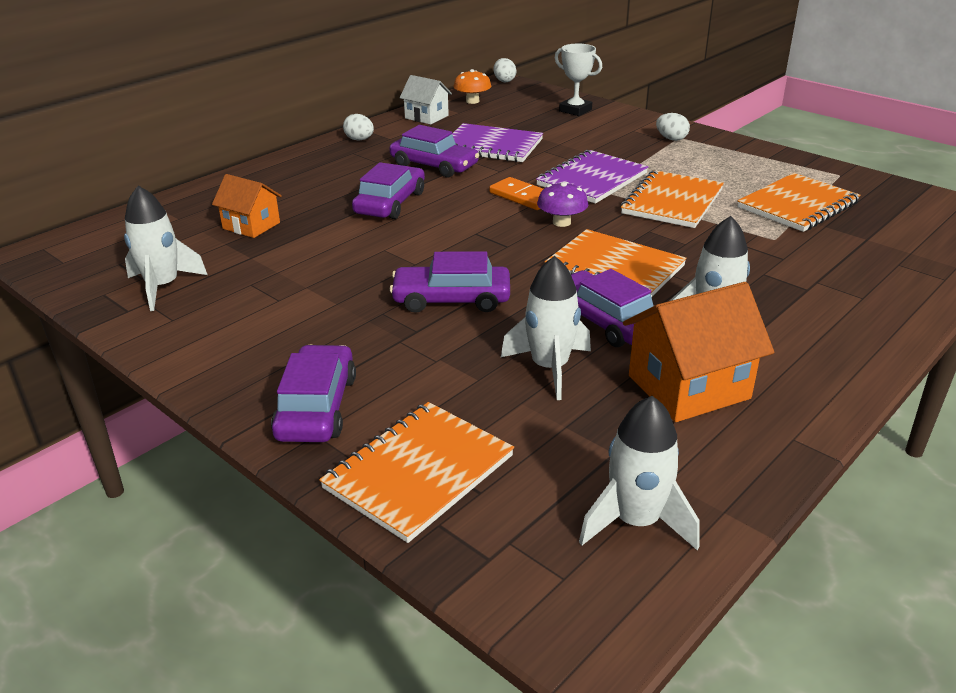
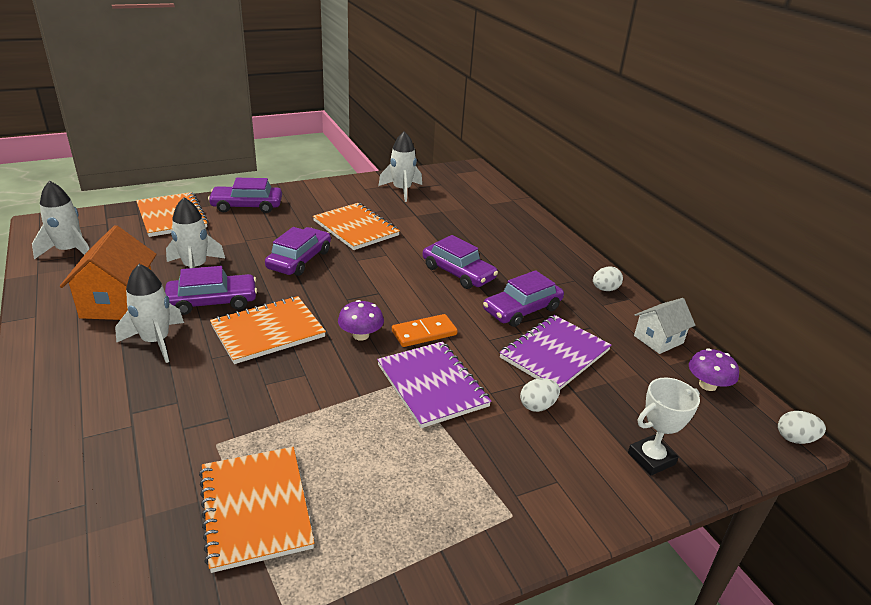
camera: 110 degrees right, 0 degrees up
orange house [212,174,282,238] -> none
purple car [271,345,356,442] -> purple car turned 150 degrees clockwise [208,178,282,213]
orange mushroom [453,69,491,104] -> purple mushroom [689,348,739,391]
orange notebook [621,170,724,228] -> orange notebook moved to [313,203,400,250]
white egg [656,113,690,141] -> white egg moved to [520,378,560,412]

